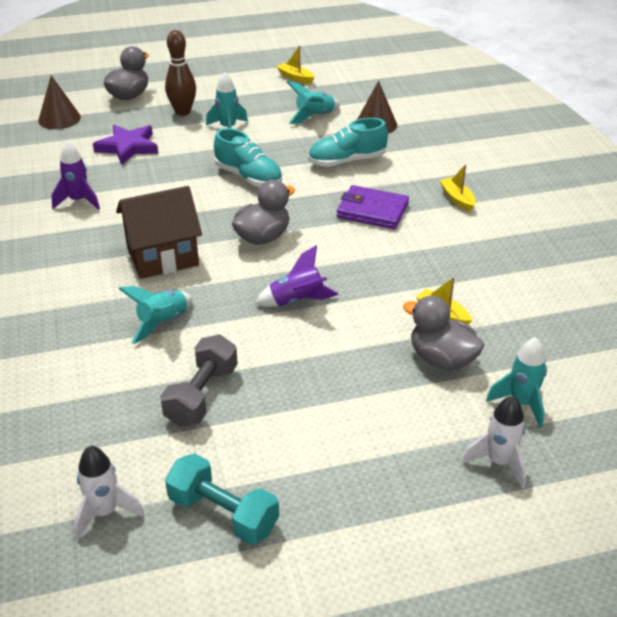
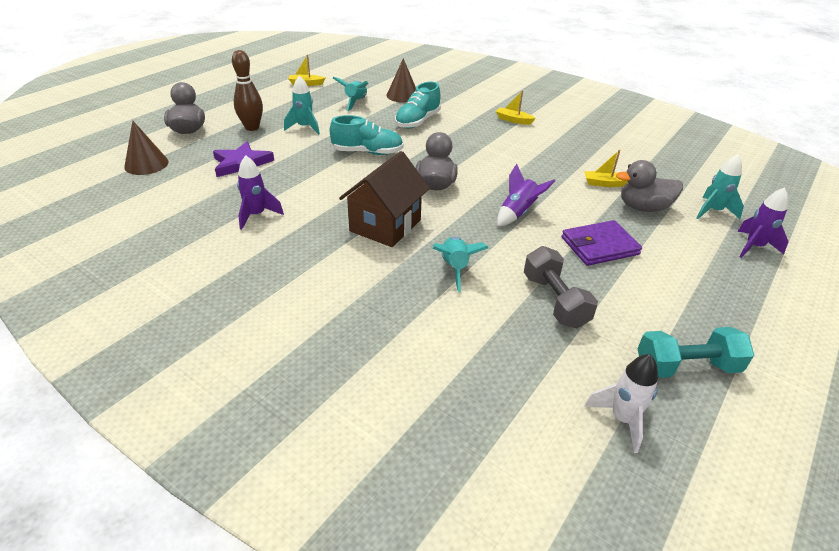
camera: 40 degrees left, 0 degrees up
purple wallet [337,185,409,229] -> purple wallet moved to [562,220,642,266]
white rocket [462,395,526,489] -> purple rocket [737,187,788,258]

